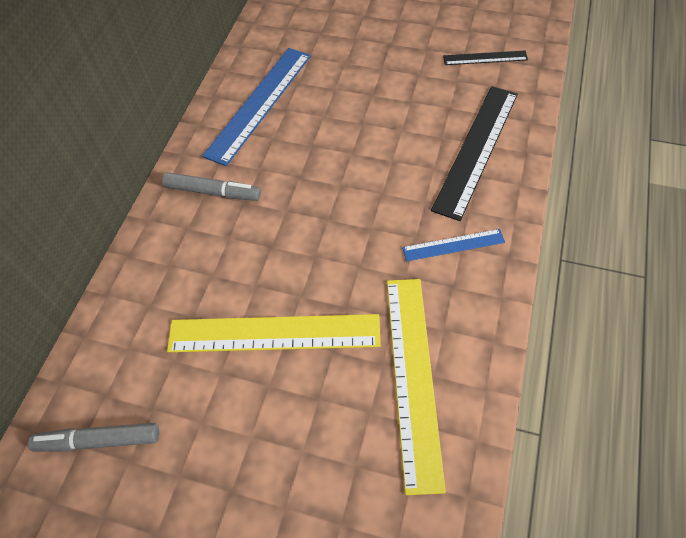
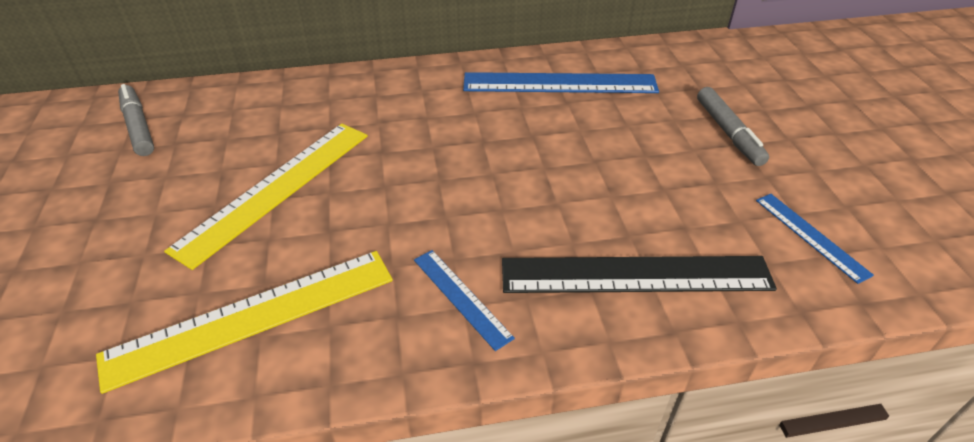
camera: 60 degrees right, 15 degrees down
grey marker [162,172,261,201] -> grey marker moved to [697,87,769,166]
yellow ruler [167,314,381,352] -> yellow ruler turned 60 degrees clockwise [164,124,368,270]
black ruler [443,51,528,65] -> blue ruler [756,194,874,284]

